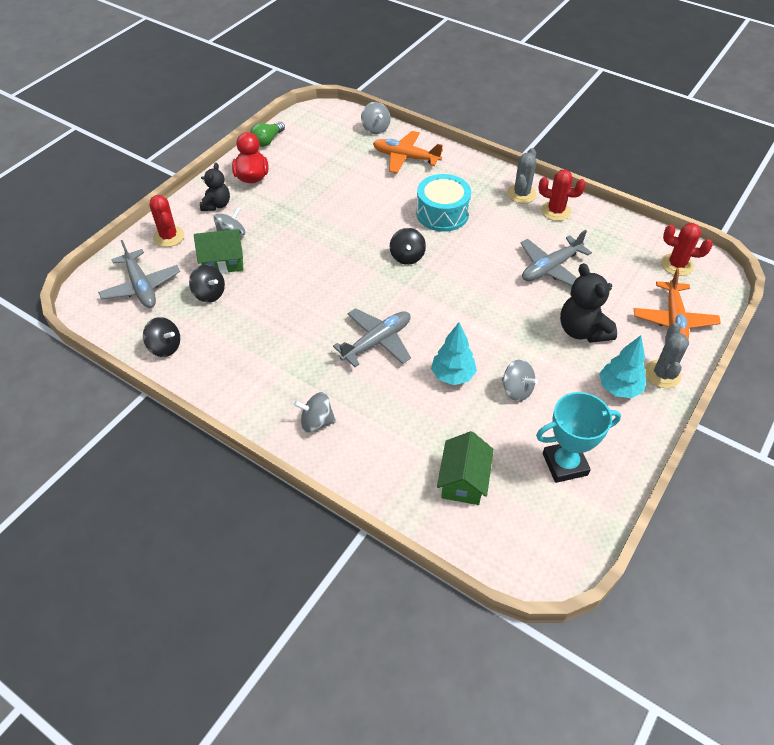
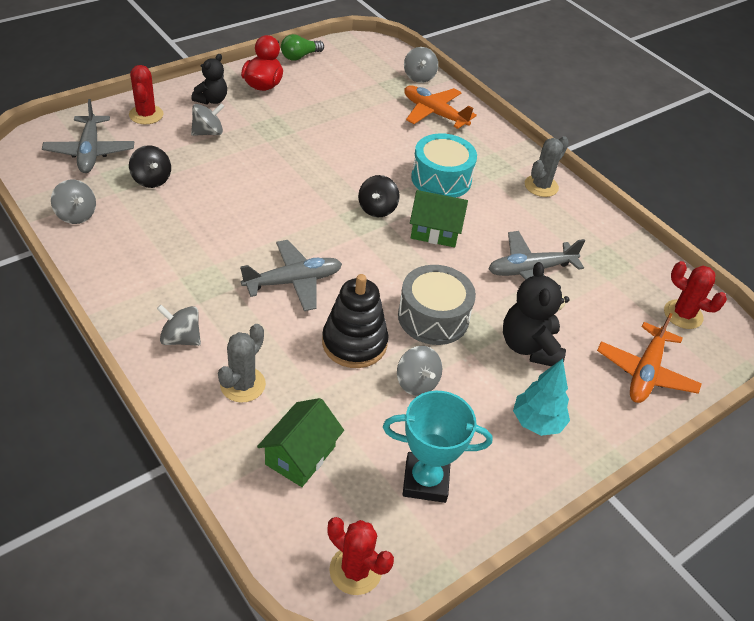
camera: 15 degrees right, 5 degrees down
black spinning top [143,317,180,357] -> grey spinning top [51,179,96,224]
green house [194,229,243,274] -> green house moved to [410,190,468,247]
turquoise tree [431,322,477,385] -> black stacking toy [322,274,388,368]
red cactus [538,169,586,221] -> red cactus moved to [327,517,394,595]
grey cactus [645,323,689,388] -> grey cactus moved to [218,324,266,403]
none -> grey drum [398,265,476,345]

